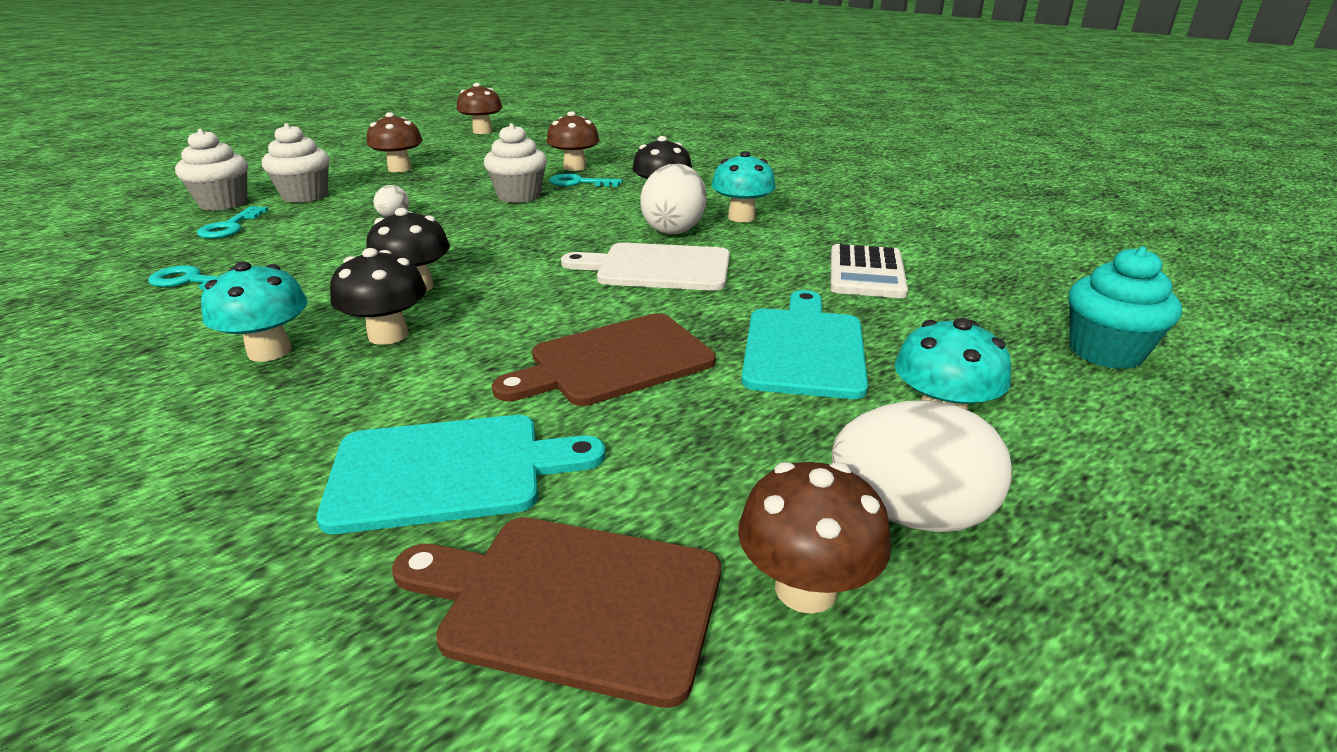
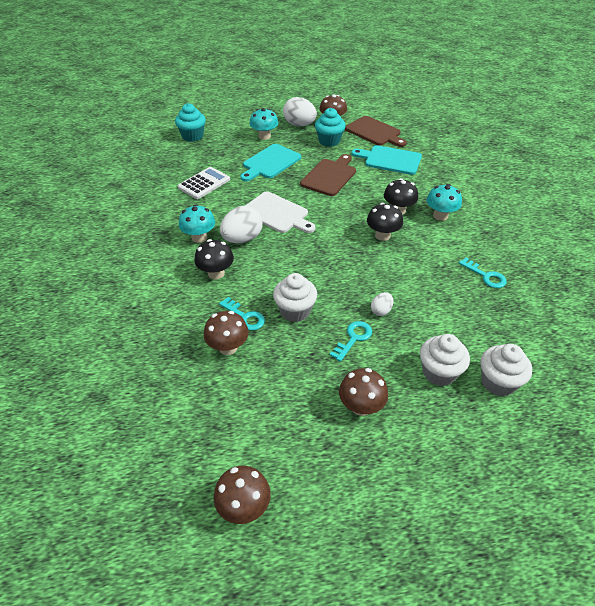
camera: 150 degrees left, 15 degrees up
turquoise key [197,206,268,239] -> turquoise key moved to [330,321,372,362]
brown cutting board [492,313,716,406] -> brown cutting board turned 60 degrees counterclockwise [300,154,356,196]
none -> turquoise cupcake [315,108,346,147]

